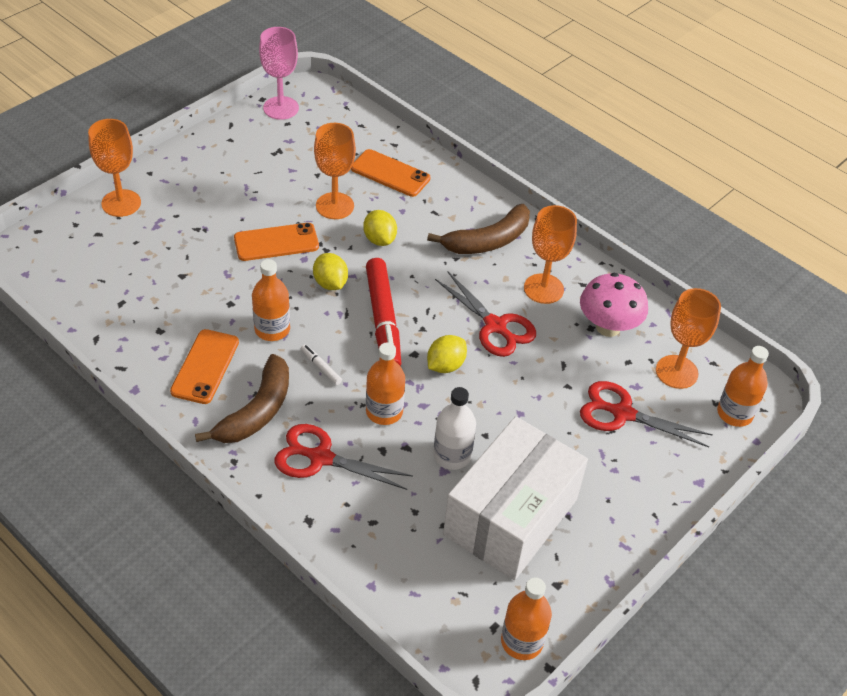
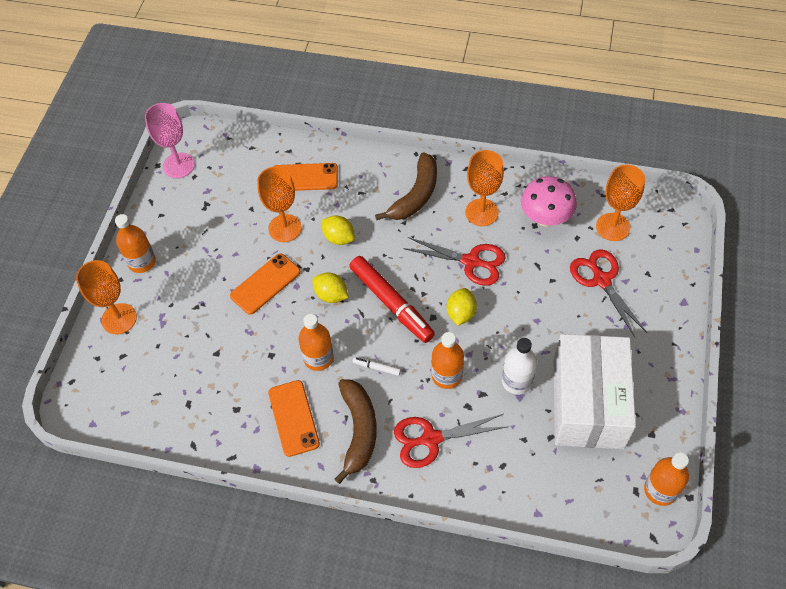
camera: 25 degrees left, 10 degrees up
red scissors [580,381,713,447] -> red scissors turned 75 degrees clockwise [570,249,647,337]
orange bottle [717,346,769,427] -> orange bottle moved to [115,214,156,273]

